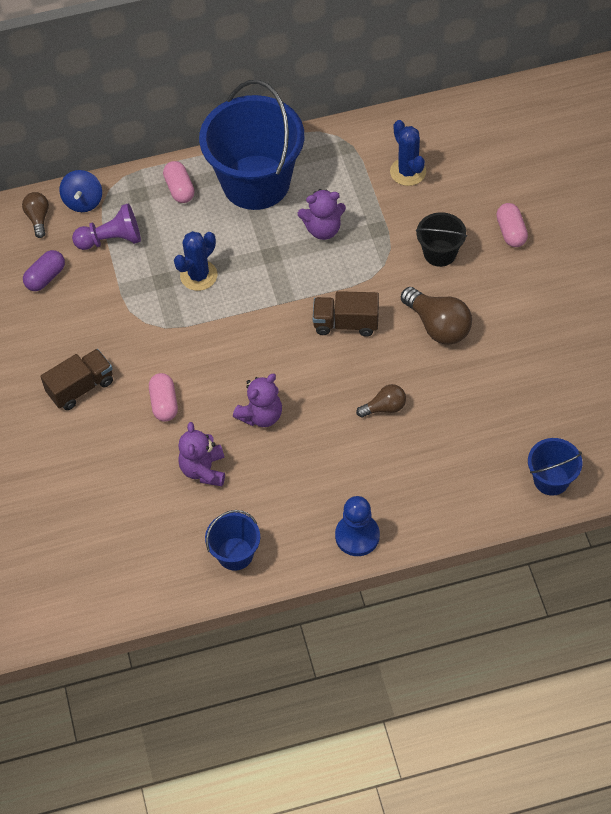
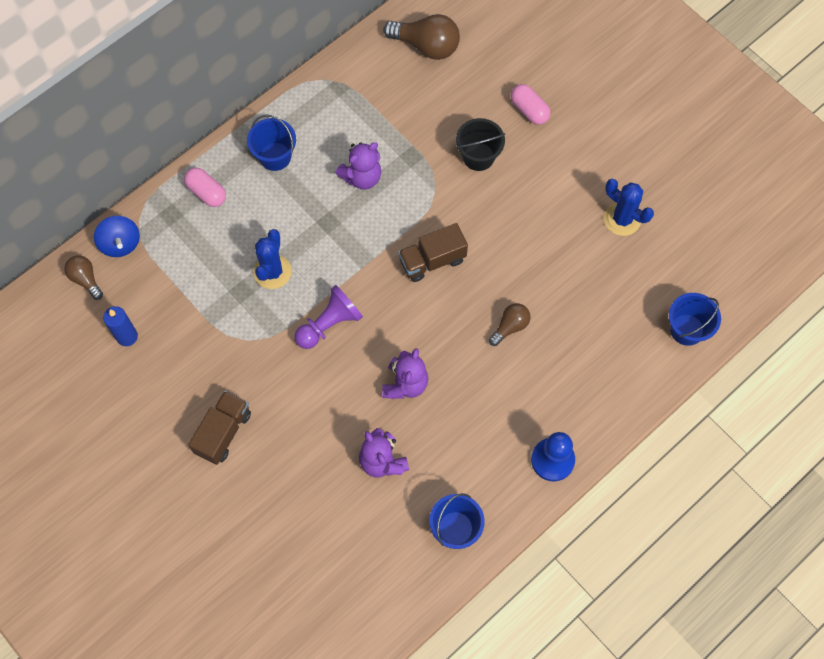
camera: 30 degrees left, 10 degrees up
purple capsule [23,250,65,291] -> blue candle [103,306,138,346]
purple pawn [72,203,141,250] -> purple pawn moved to [295,285,363,349]
pink capsule [149,373,178,422] -> none
blue bucket [199,80,304,210] -> blue bucket [247,115,296,171], size x0.47
blue cactus [390,120,426,186] -> blue cactus moved to [604,179,654,236]
brown light bulb [401,287,472,345] -> brown light bulb moved to [383,14,460,60]

